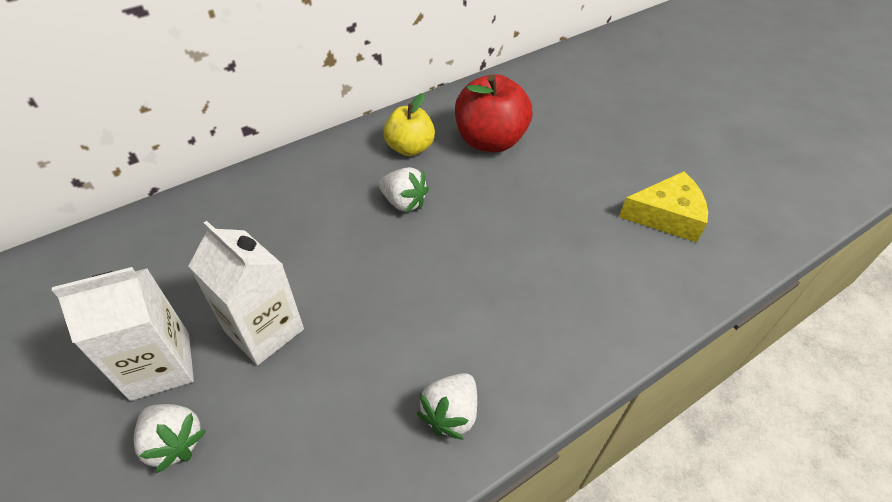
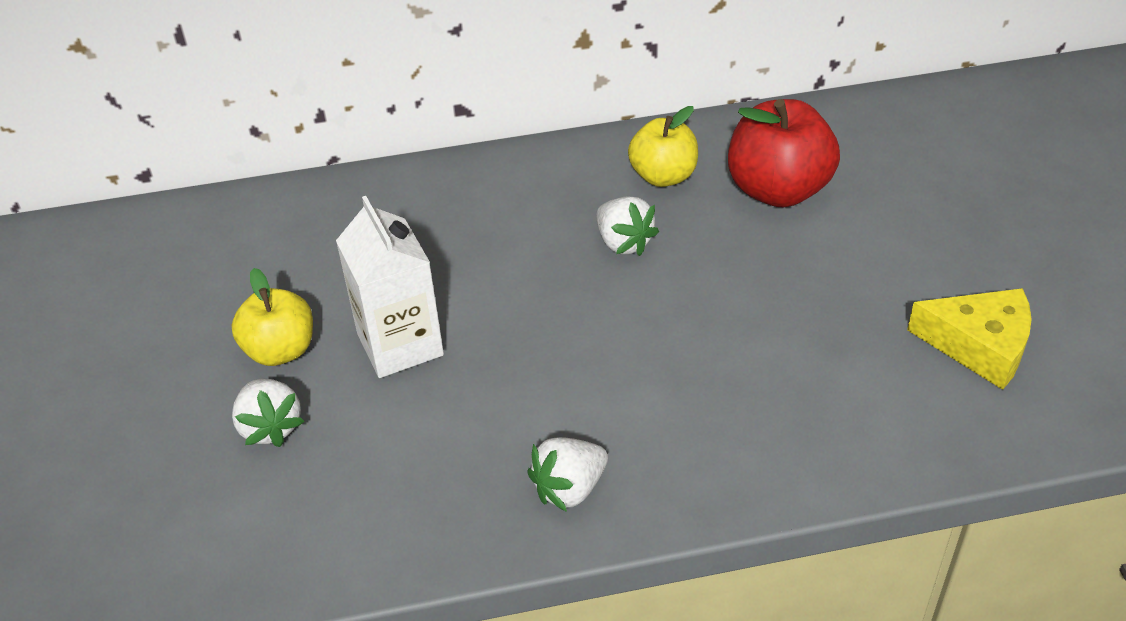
camera: 25 degrees right, 5 degrees down
white carton [52,267,194,401] -> yellow apple [231,268,313,366]

